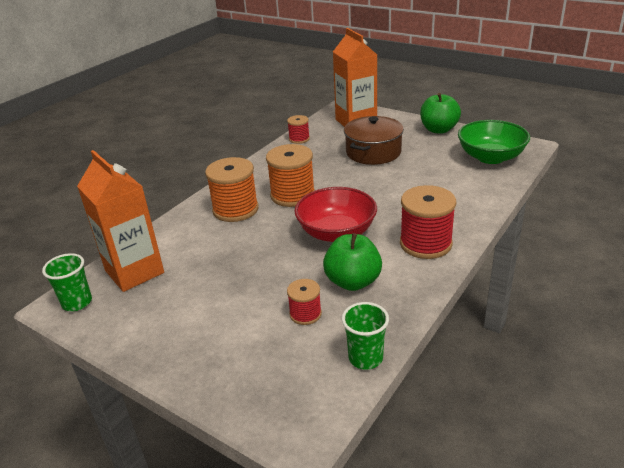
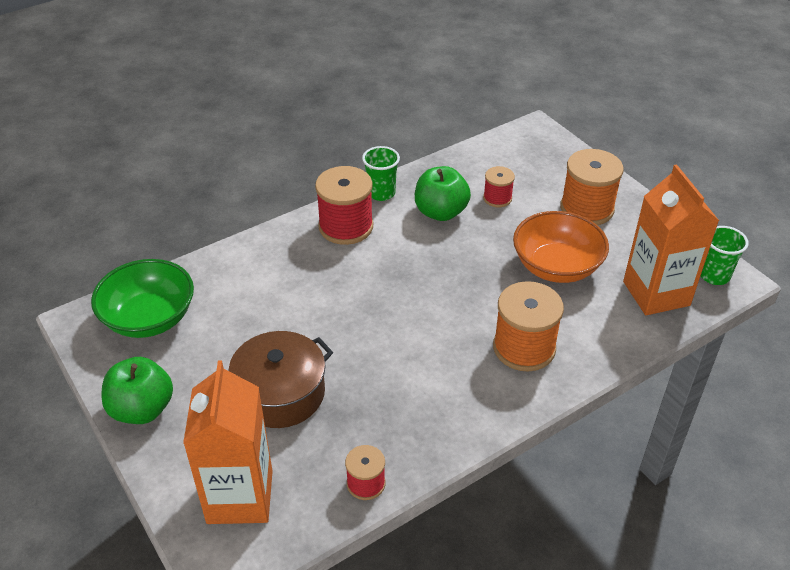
camera: 160 degrees left, 10 degrees up
orange spool [266,144,315,207] -> orange spool moved to [560,149,624,225]
red bowl [294,187,377,242] -> none
green cup [342,302,389,370] -> green cup moved to [362,146,400,201]
none -> orange bowl [513,211,609,283]

